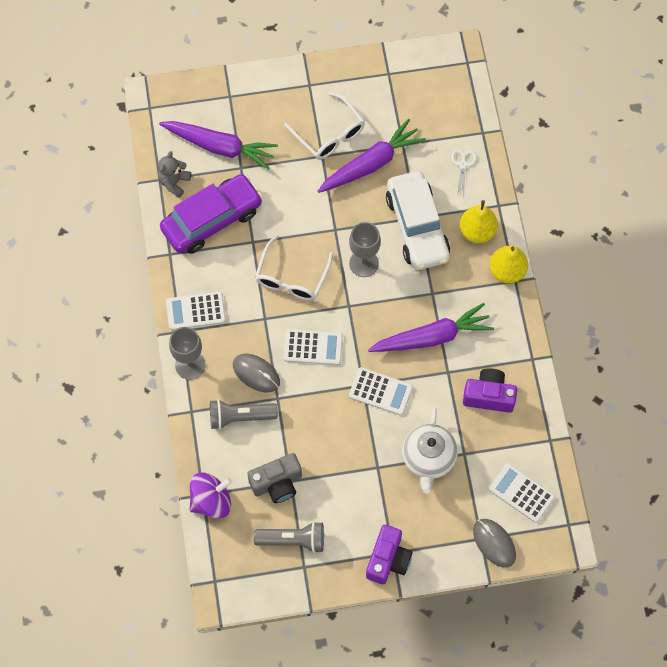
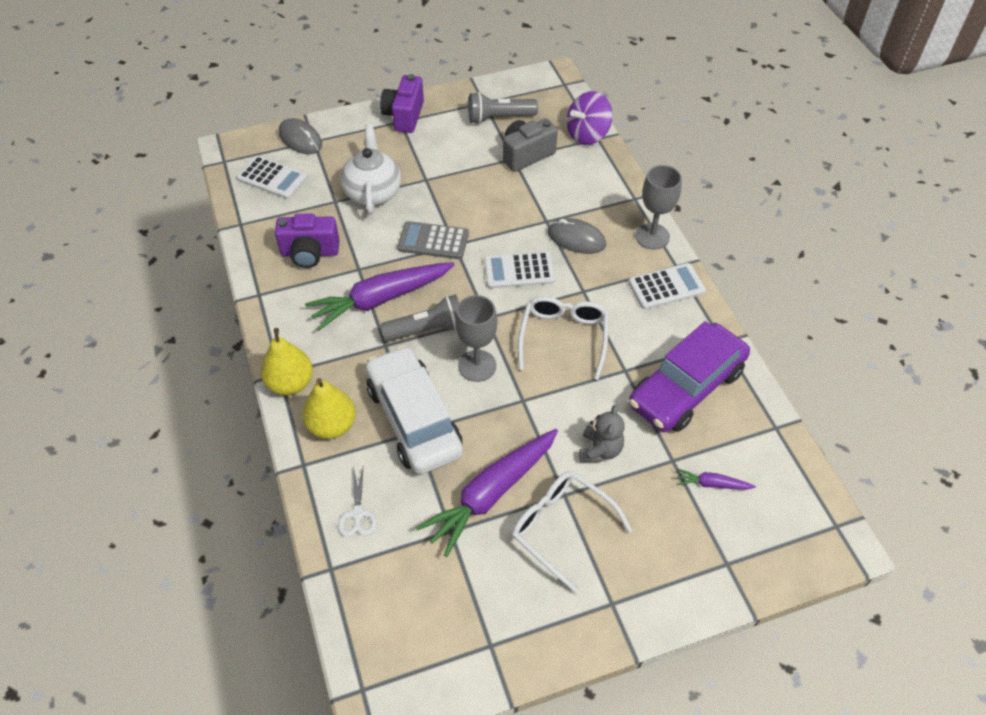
camera: 170 degrees right, 15 degrees down
grey teddy bear [158,151,191,198] -> grey teddy bear moved to [579,405,624,462]
purple carrot [159,121,278,170] -> purple carrot [677,469,756,490], size x0.44
grey flashlight [210,399,278,430] -> grey flashlight moved to [380,294,459,342]
white calculator [349,367,413,416] -> grey calculator [398,221,469,259]

